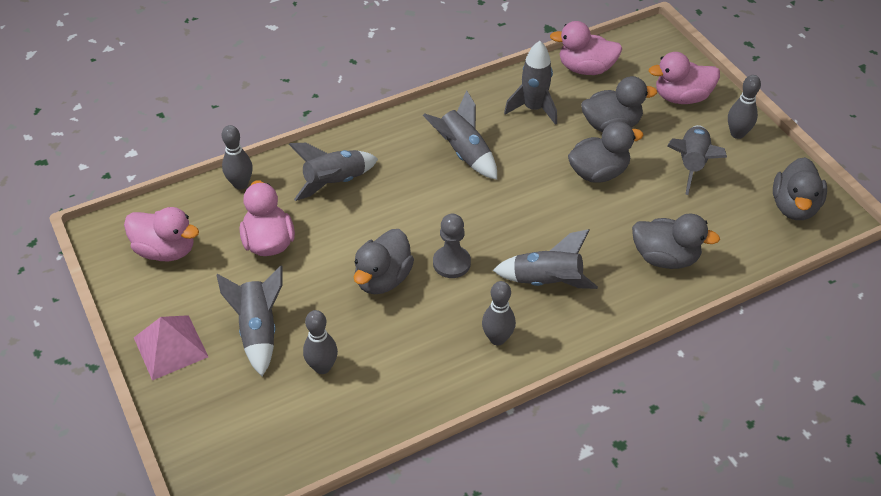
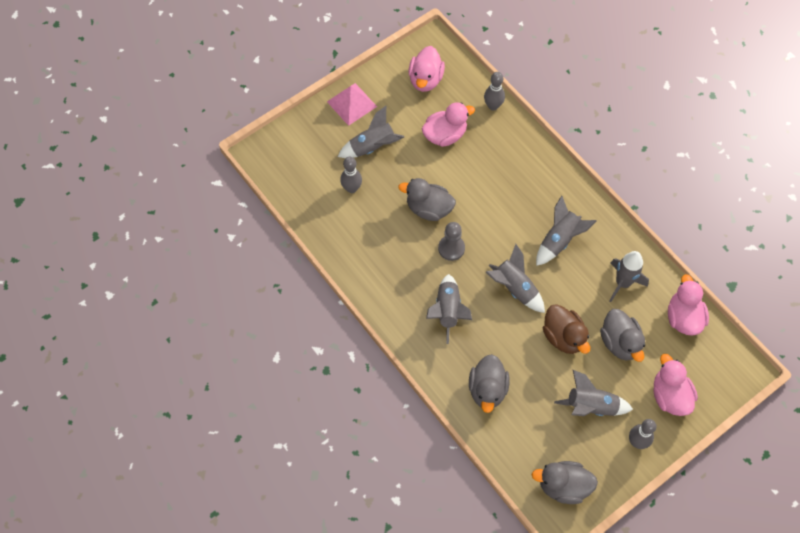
camera: 80 degrees right, 15 degrees up
grey rocket [289,143,378,201] -> grey rocket moved to [486,244,545,313]
grey bowling pin [482,281,516,345] -> none
grey duck [568,121,644,183] -> brown duck [543,304,590,354]

